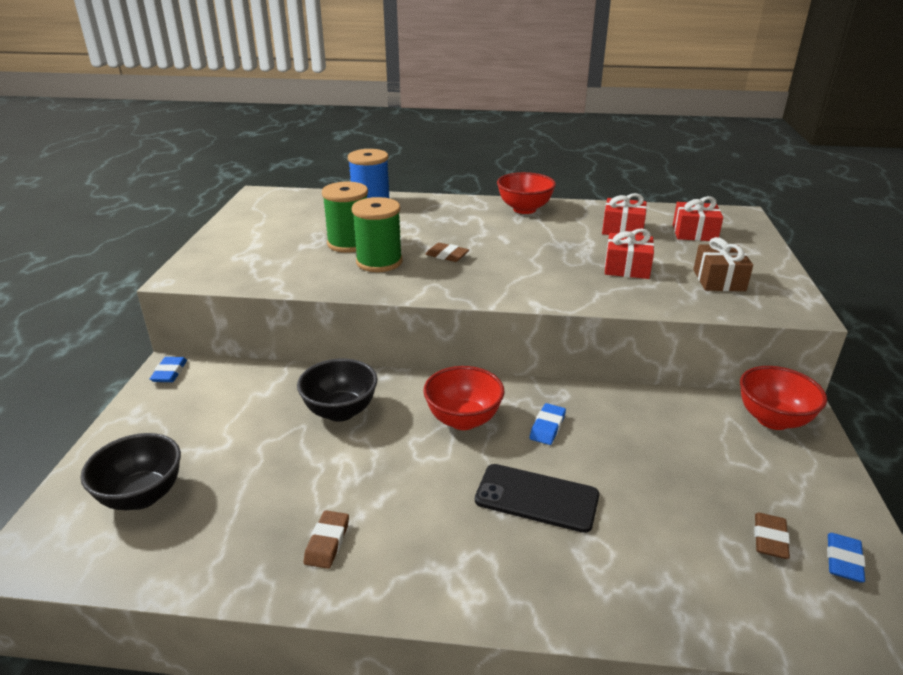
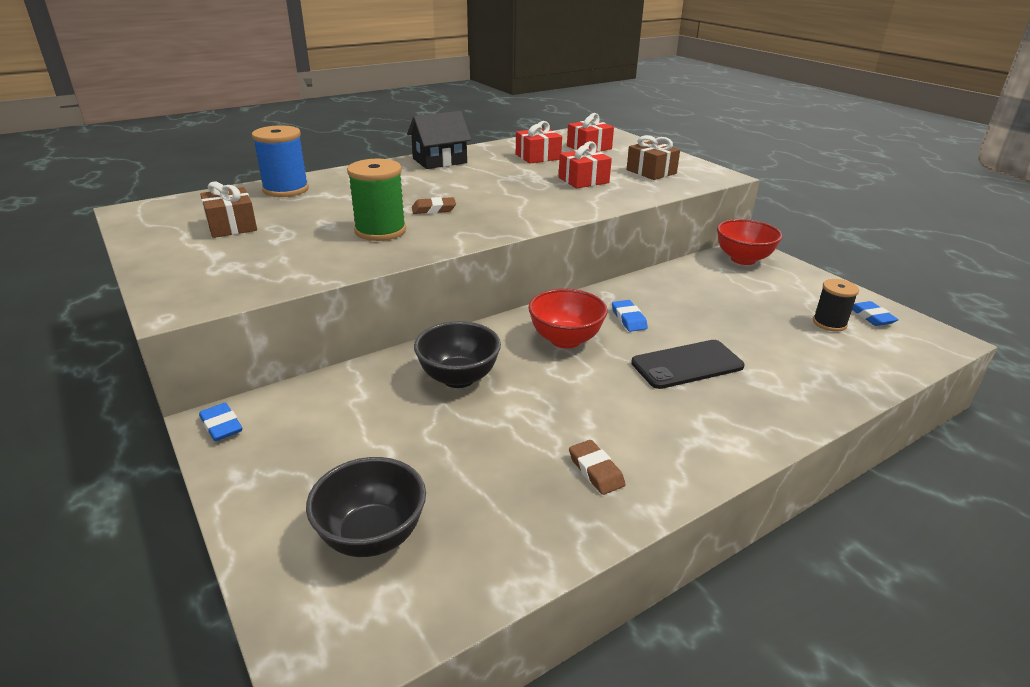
camera: 40 degrees left, 0 degrees up
green spool [322,182,368,253] -> none
red bowl [497,172,556,214] -> black house [407,111,471,169]
brown eraser [754,513,790,559] -> black spool [813,279,859,332]
none -> brown gift [200,181,257,238]

